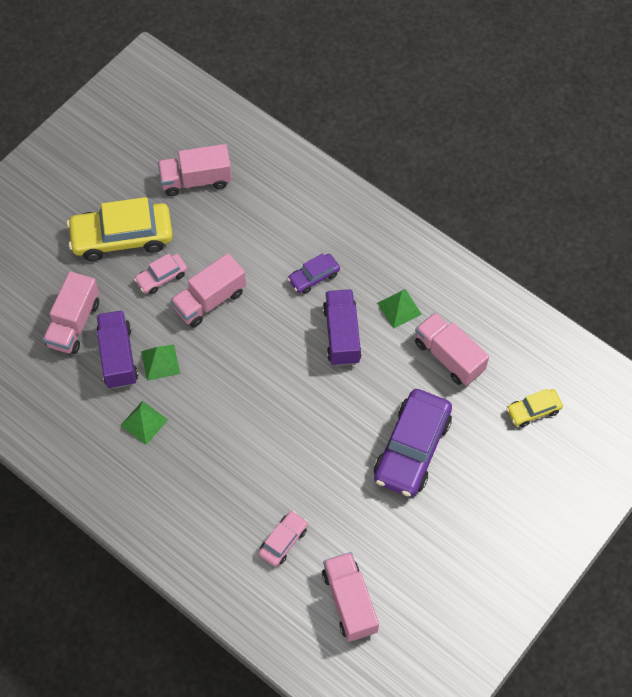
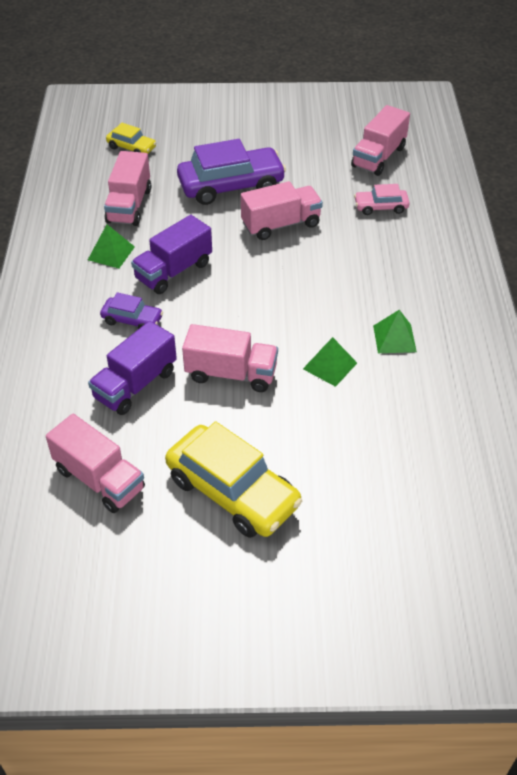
camera: 130 degrees left, 15 degrees down
pink truck [43,271,99,354] -> pink truck moved to [241,181,323,240]
purple truck [96,310,138,389] -> purple truck moved to [88,321,177,415]
pink car [134,253,187,294] -> none

